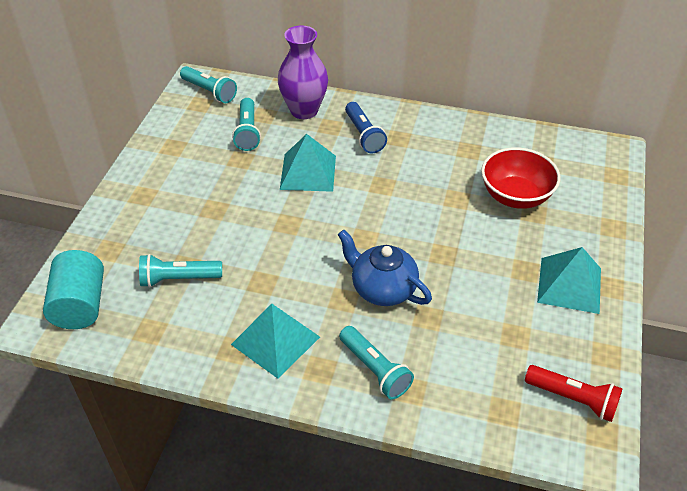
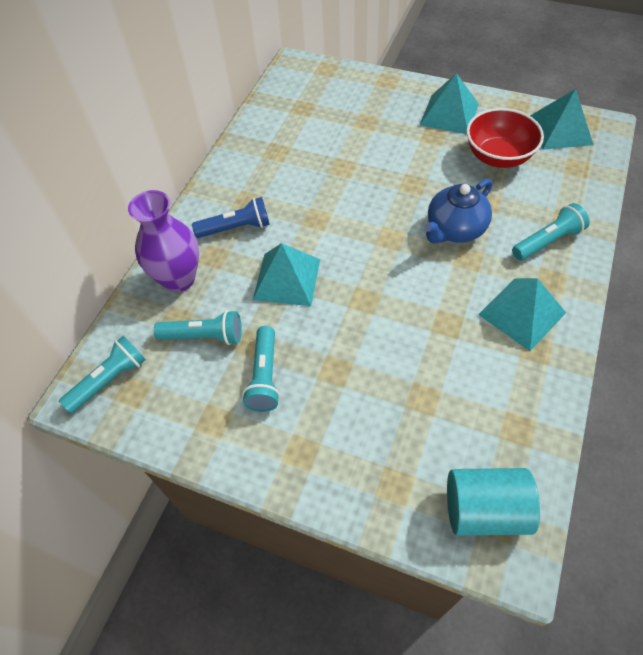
camera: 80 degrees left, 10 degrees up
turquoise flashlight [139,254,222,287] -> turquoise flashlight moved to [242,326,280,412]
red bowl [481,147,560,209] -> red bowl moved to [466,108,544,168]
red flashlight [525,365,623,422] -> turquoise pyramid [530,89,593,150]

